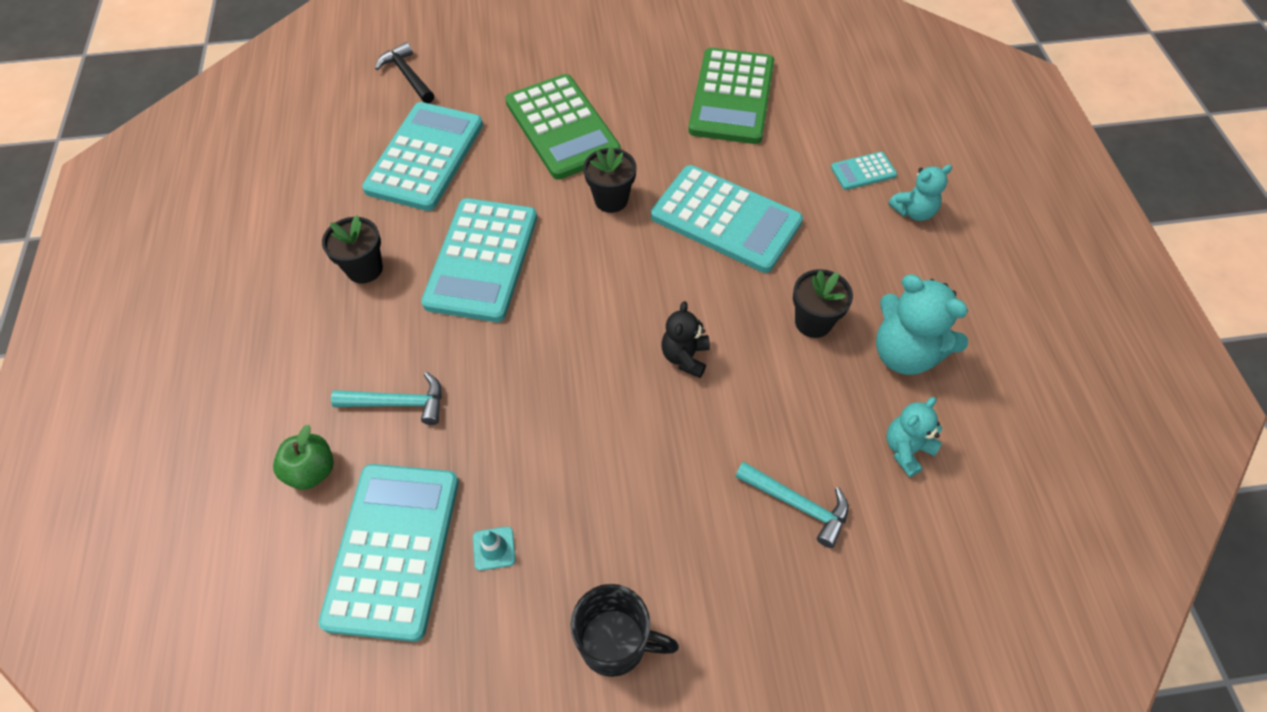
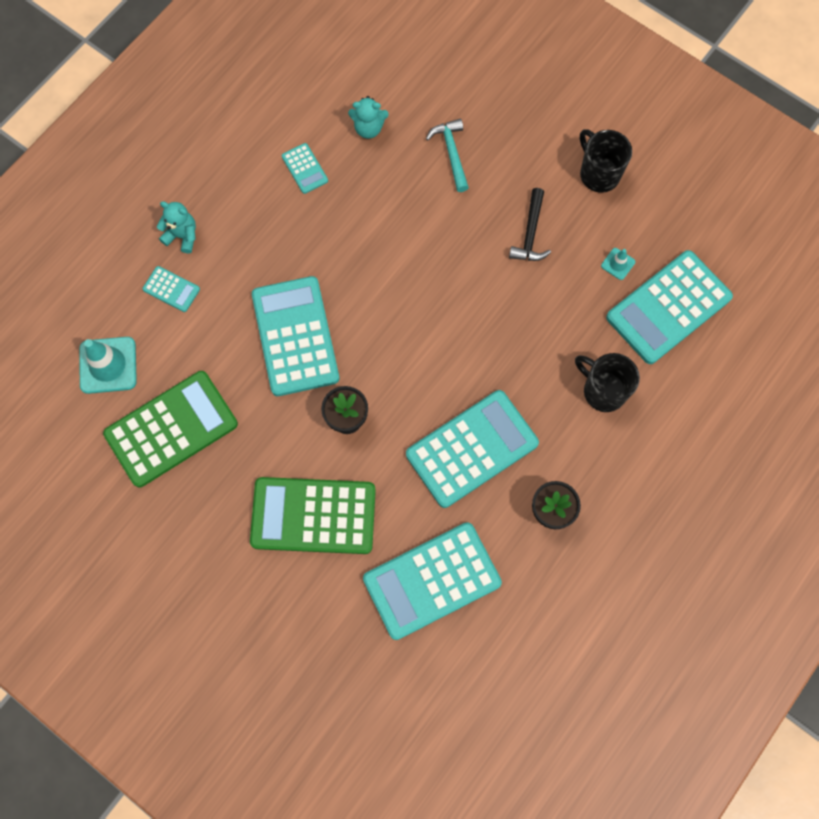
camera: 135 degrees left, 15 degrees up
green apple [273,425,334,490] -> none
turquoise hammer [331,372,442,425] -> black mug [575,353,640,412]
black hammer [375,42,434,103] -> black hammer moved to [509,188,551,261]
green calculator [505,74,621,180] -> green calculator turned 105 degrees counterclockwise [250,477,376,554]
black teddy bear [661,301,710,378] -> none
black flower pot [793,269,853,338] -> none
turquoise teddy bear [876,274,968,375] -> turquoise calculator [282,143,328,194]
none -> turquoise traffic cone [79,337,137,394]

